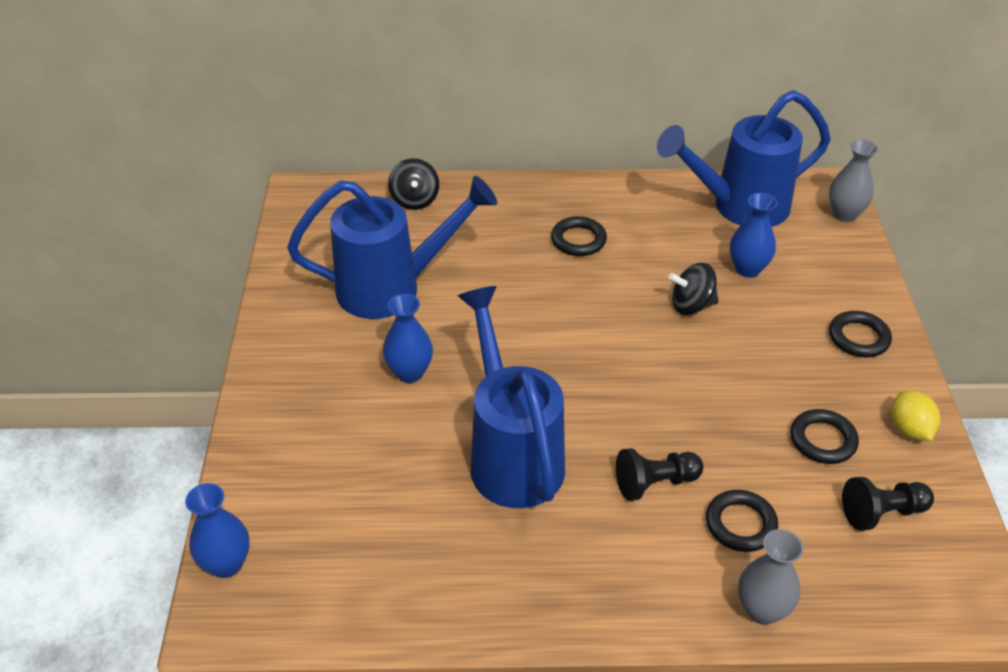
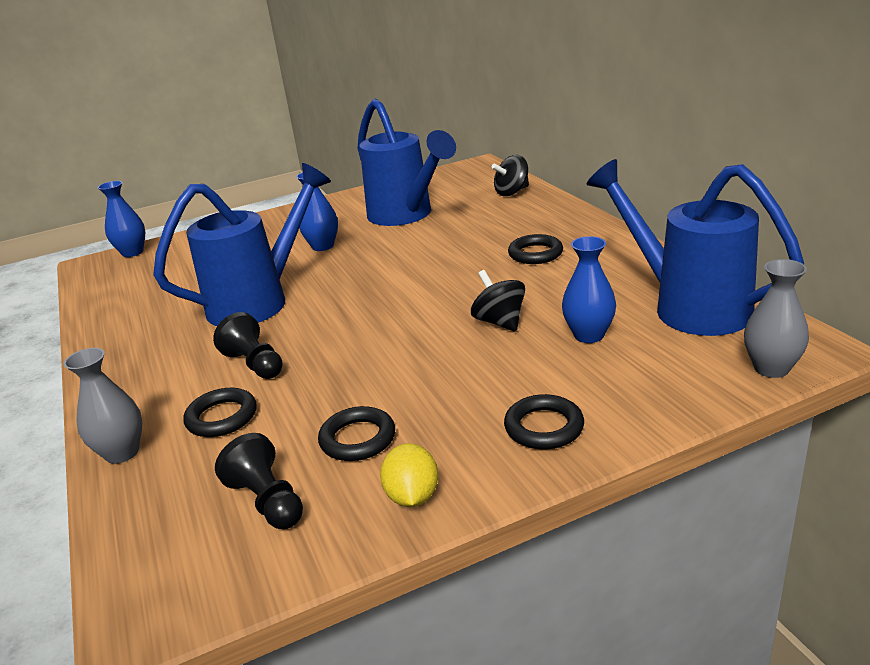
camera: 70 degrees right, 15 degrees down
yellow lemon [892,390,940,440] -> yellow lemon turned 60 degrees counterclockwise [380,443,438,507]

